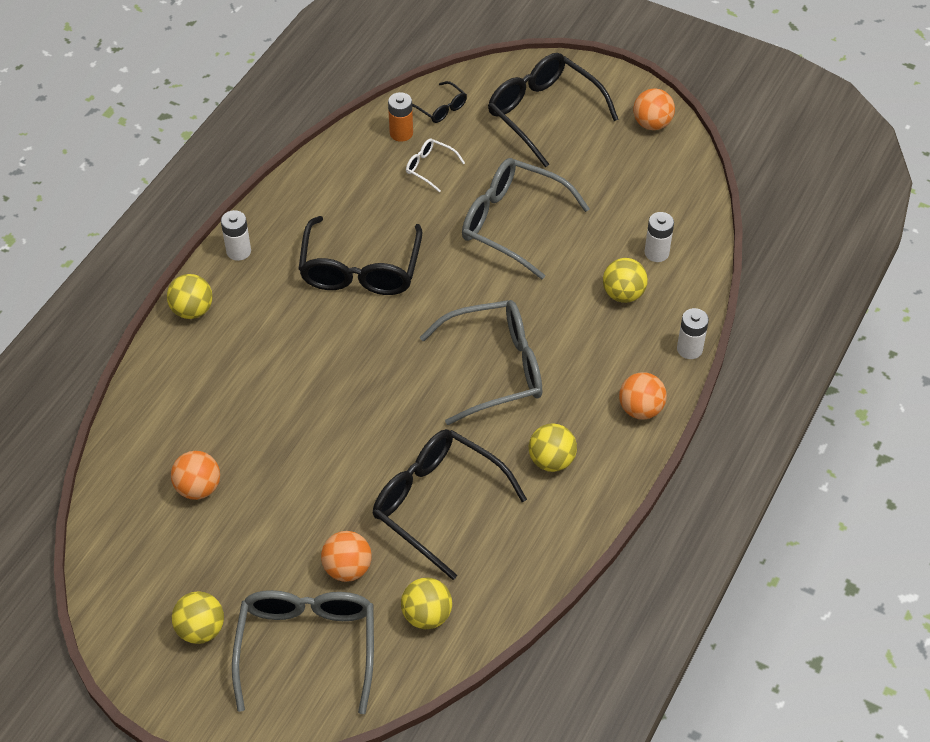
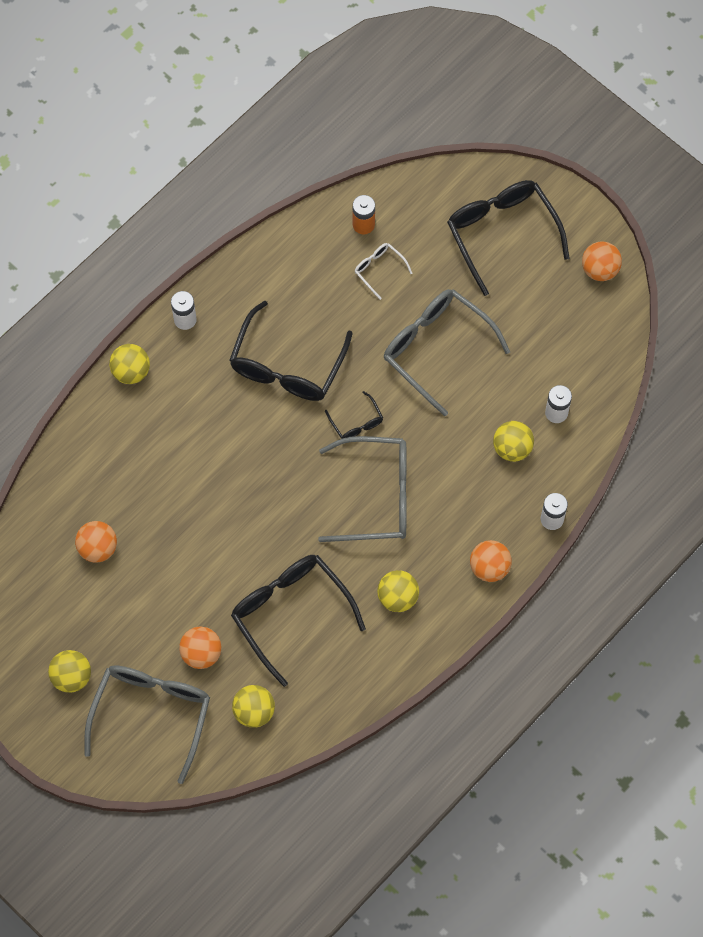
camera: 15 degrees right, 15 degrees up
black glasses [412,81,467,123] -> black glasses moved to [325,391,383,439]

